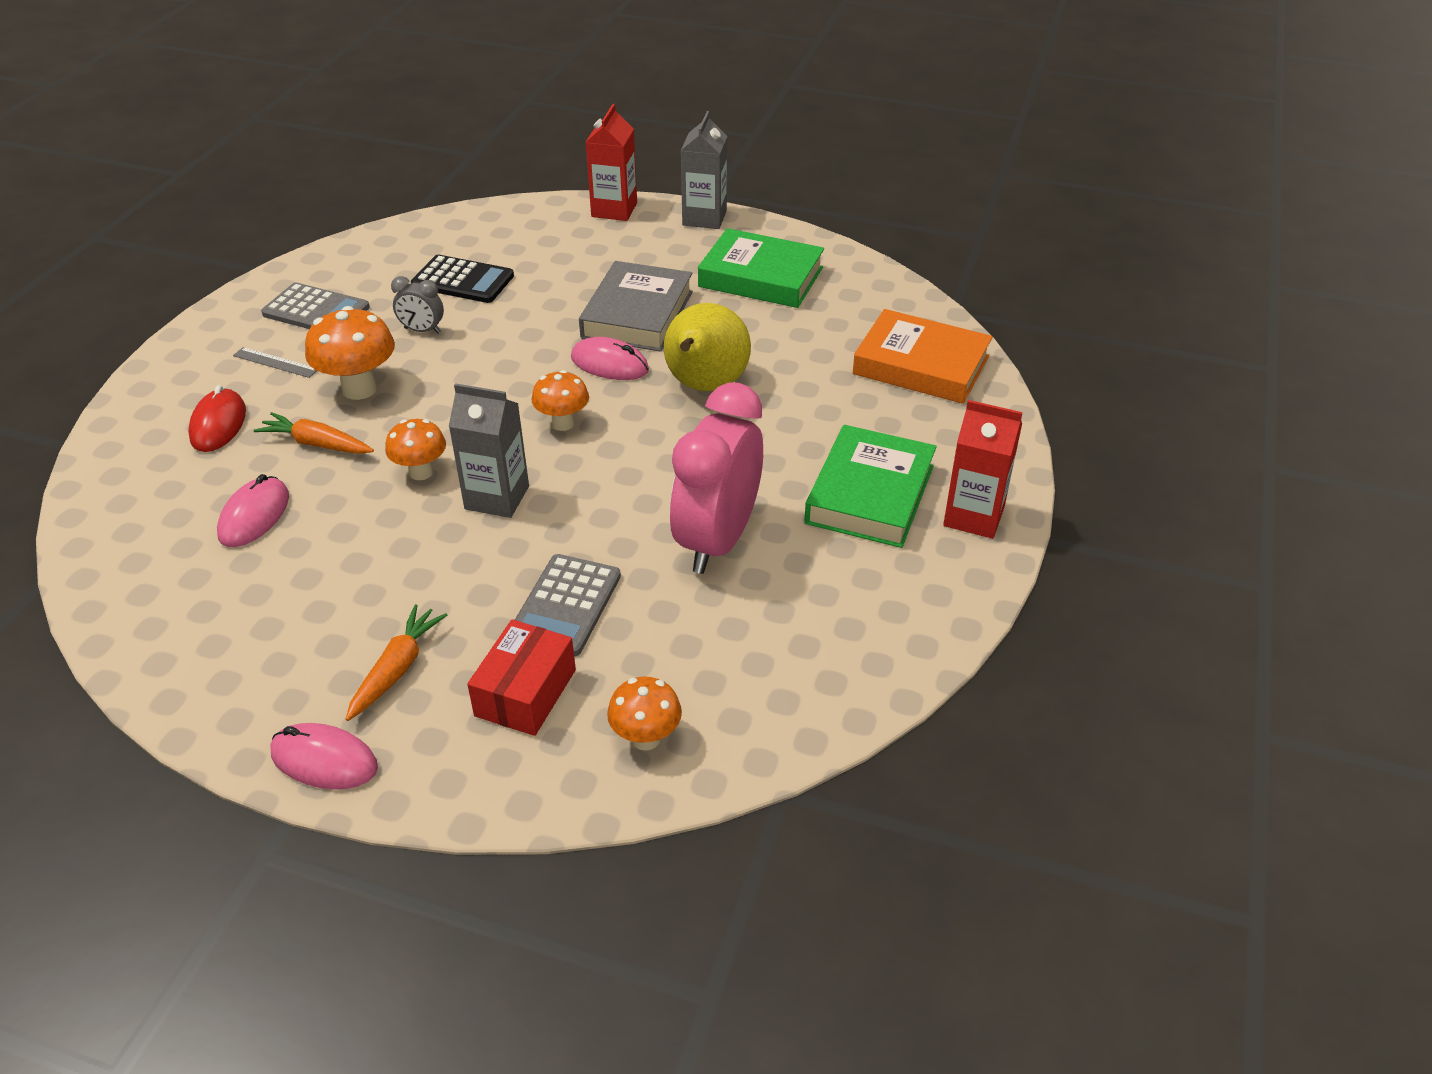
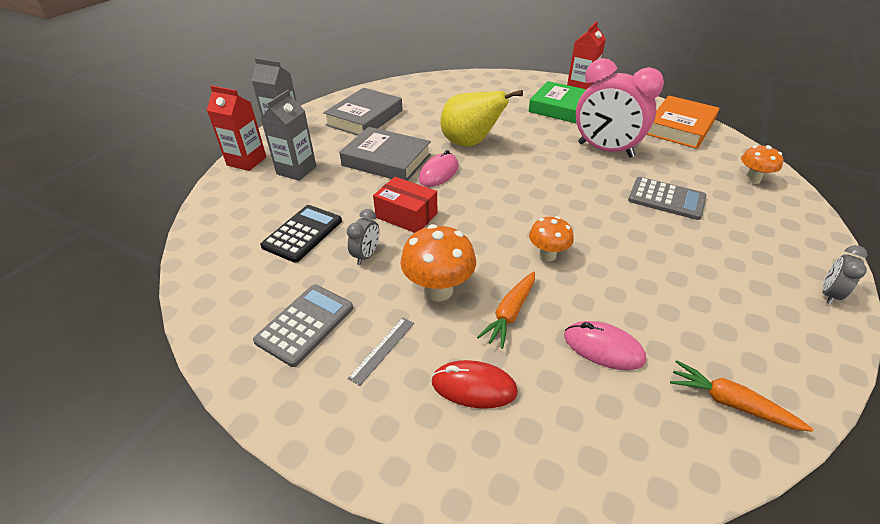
camera: 80 degrees left, 0 degrees up
pink mouse [270,723,378,790] -> grey clock [823,245,868,305]
orange carrot [346,604,447,721] -> orange carrot moved to [670,360,814,432]
grey carton [449,383,529,518] -> grey carton moved to [260,90,316,181]
red box [467,619,576,736] -> red box moved to [373,177,437,233]
orange mushroom [532,370,589,431] -> none
green book [698,228,824,308] -> grey book [323,88,403,136]
orange book [853,309,993,404] -> orange book moved to [647,95,719,149]

